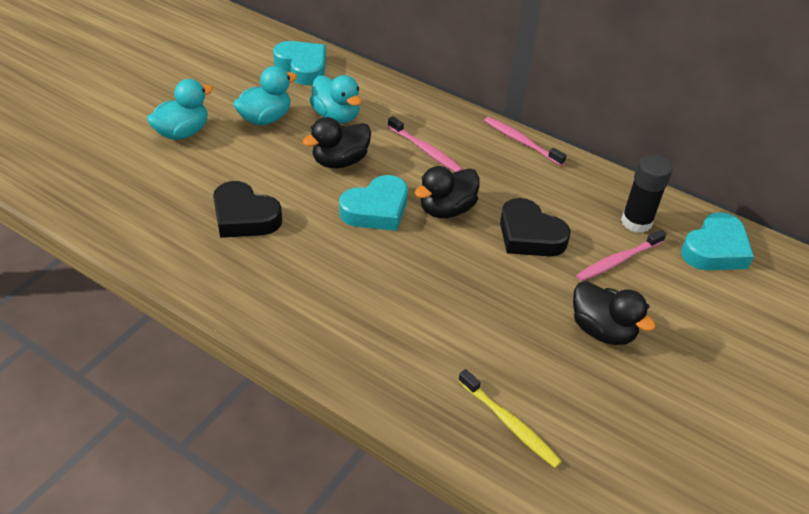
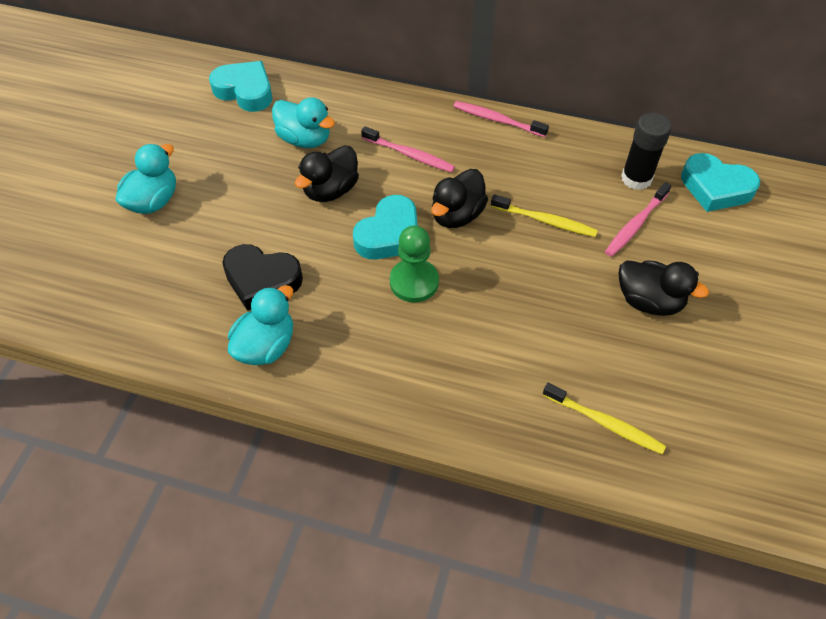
camera: 15 degrees left, 10 degrees up
turquoise duck [233,66,297,125] -> turquoise duck moved to [228,285,293,365]
black heart [500,198,571,256] -> yellow toothbrush [491,194,598,237]
turquoise heart [681,212,754,270] -> turquoise heart turned 90 degrees clockwise [681,153,760,212]
none -> green pawn [390,226,439,303]

